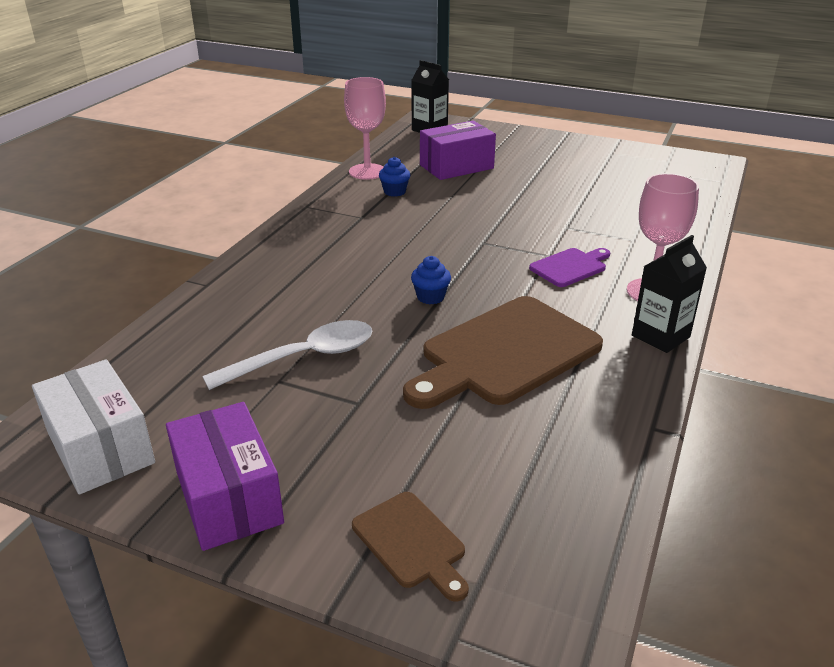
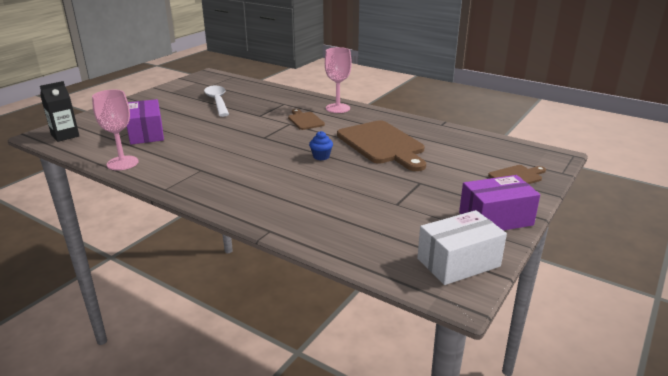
camera: 80 degrees left, 5 degrees down
white spoon [202,320,372,390] -> white spoon moved to [204,86,229,117]
blue cupcake [379,157,410,197] -> none
purple cutting board [529,248,611,287] -> brown cutting board [288,109,325,130]
black carton [632,235,707,353] -> none

